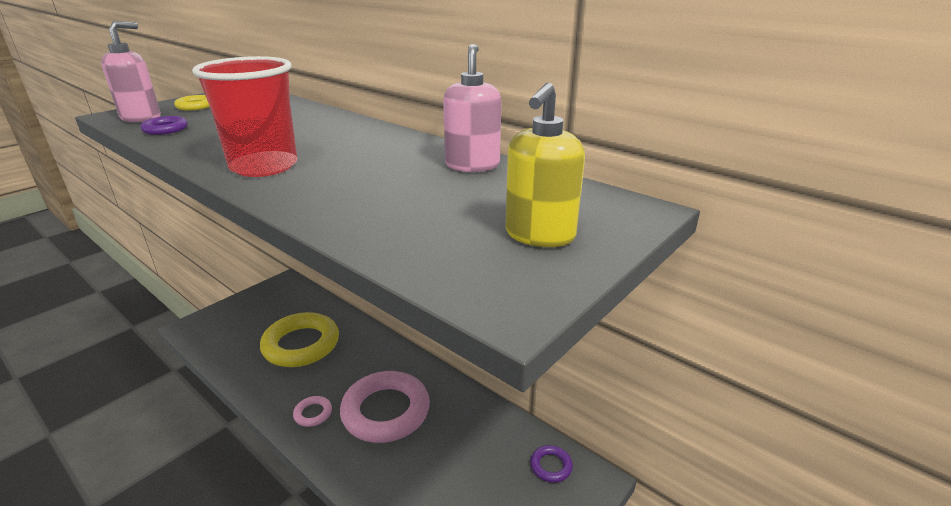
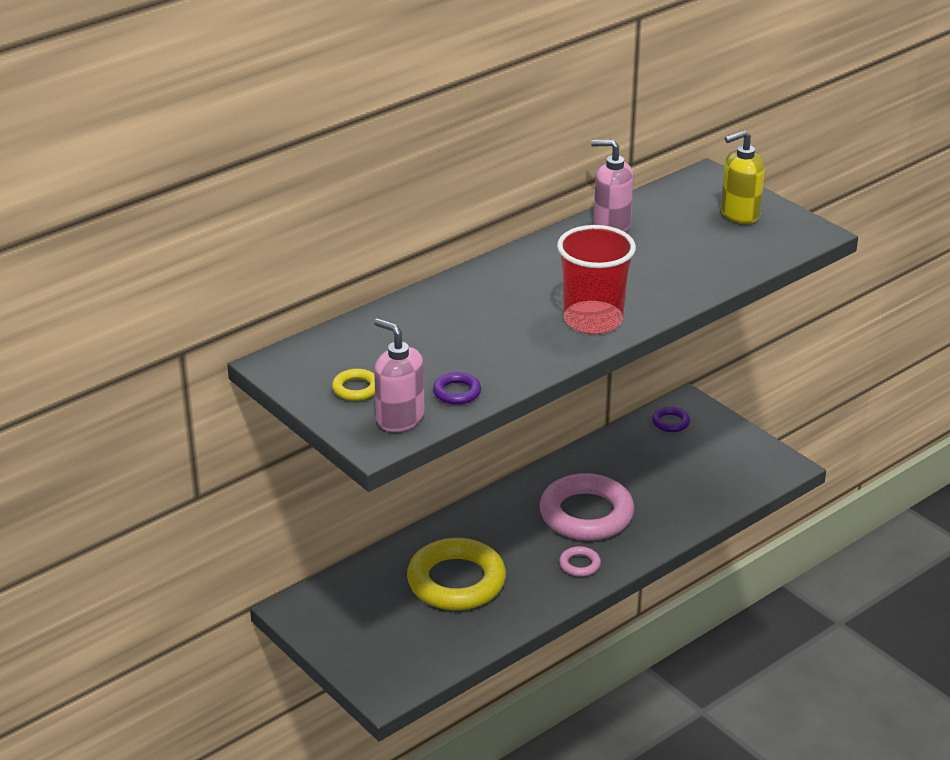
camera: 80 degrees left, 5 degrees up
yellow soap dispenser [505,83,585,247] -> yellow soap dispenser turned 120 degrees clockwise [721,130,765,224]

